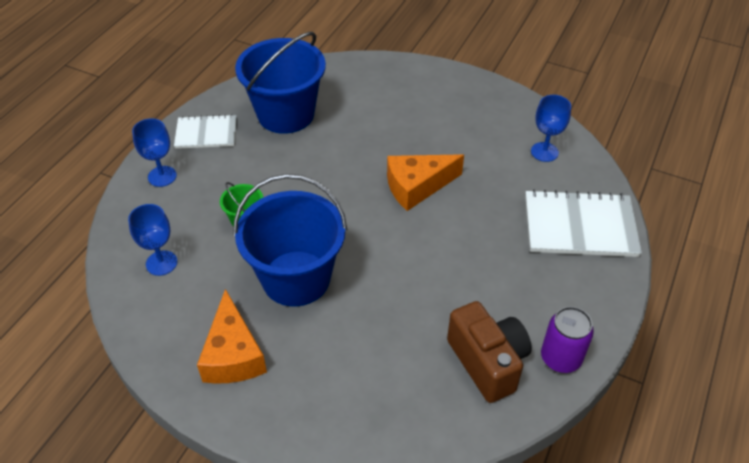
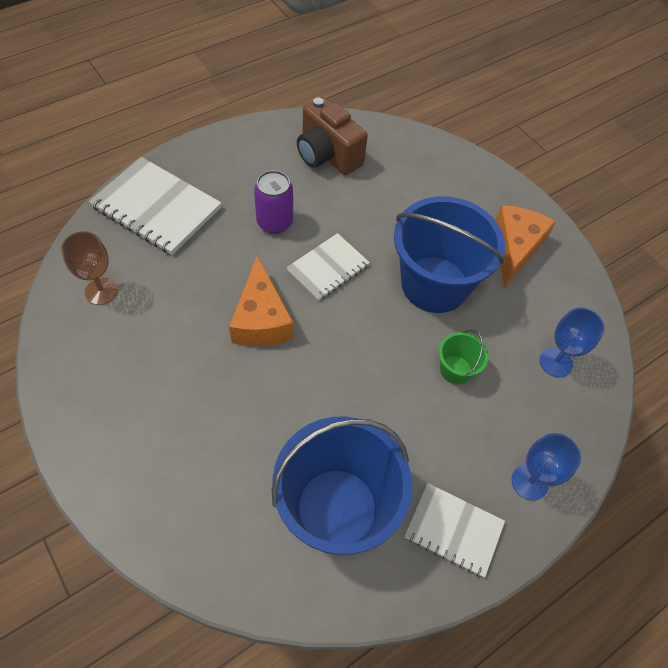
camera: 155 degrees left, 10 degrees up
orange cheese [387,154,464,211] -> orange cheese turned 75 degrees clockwise [229,255,294,346]
brown camera [447,301,532,403] -> brown camera turned 45 degrees counterclockwise [297,97,368,175]
blue goblet [531,95,571,162] -> brown goblet [61,231,118,305]
purple can [541,307,594,373] -> purple can moved to [254,170,293,234]
none -> white notebook [287,233,370,301]

